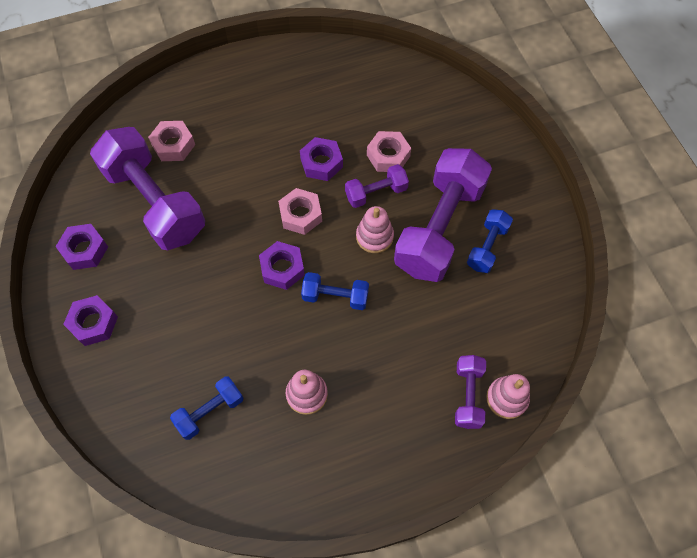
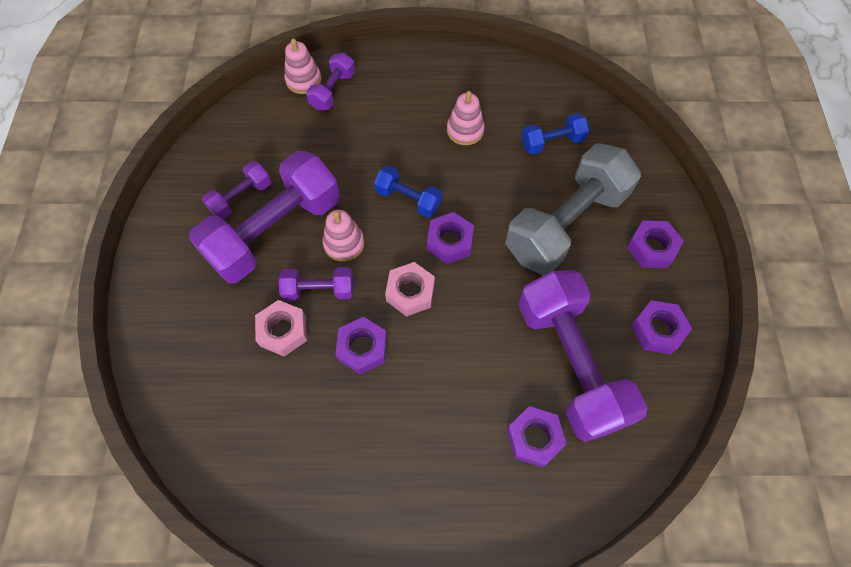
camera: 160 degrees left, 0 degrees up
pink nut [148,121,195,161] -> purple nut [507,406,566,468]
blue dumbbell [467,209,513,273] -> purple dumbbell [202,161,271,220]
none -> grey dumbbell [505,143,641,275]

